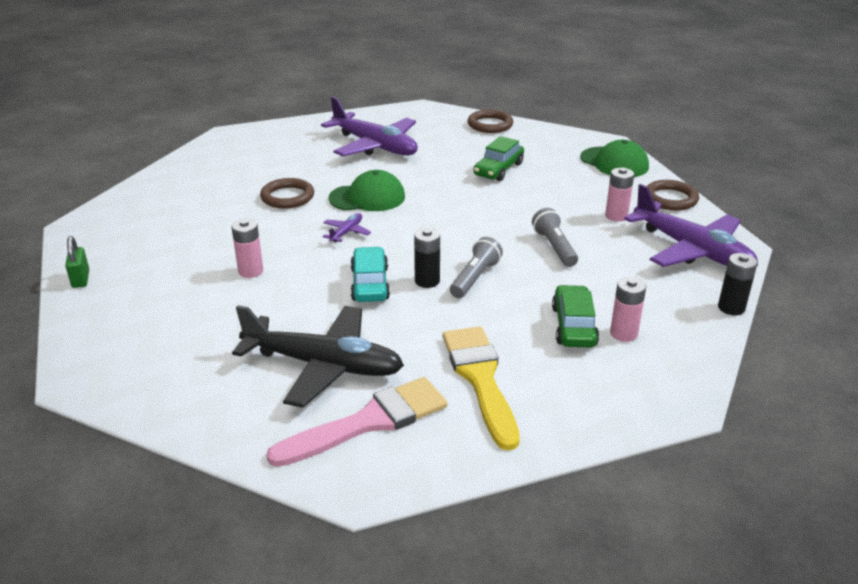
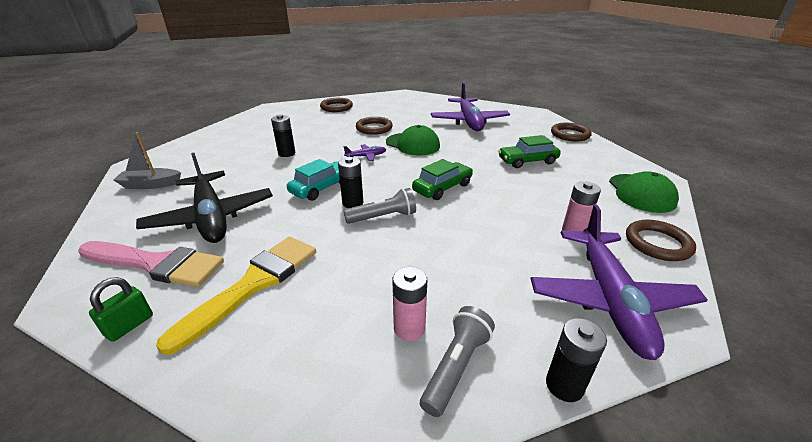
camera: 45 degrees right, 0 degrees up
green padlock [65,236,89,288] -> green padlock moved to [89,277,153,342]
pink battery [231,219,263,278] -> black battery [271,114,295,157]
grey flashlight [532,208,578,267] -> grey flashlight moved to [420,306,495,417]
green car [552,285,599,348] -> green car moved to [412,159,473,200]
none -> grey boat [113,132,181,189]
none -> brown ring [320,98,353,112]

